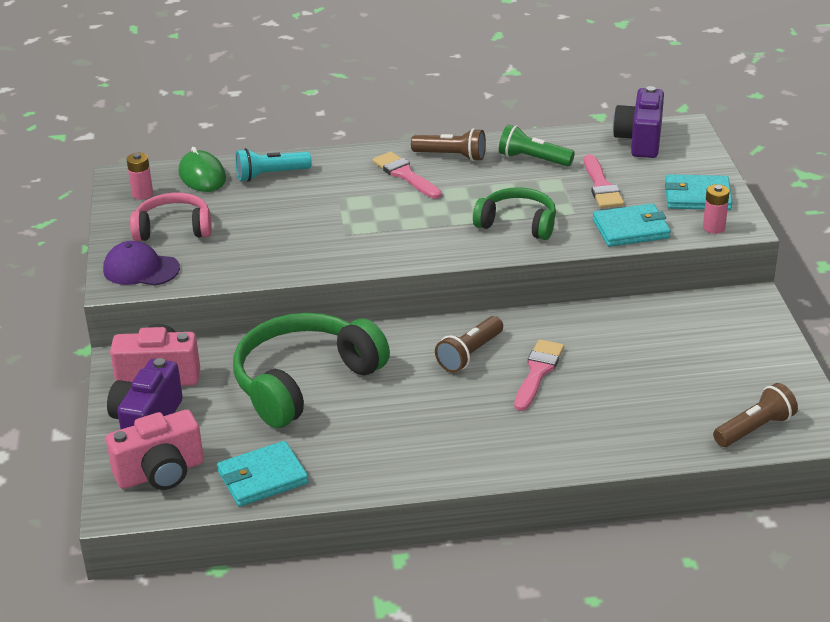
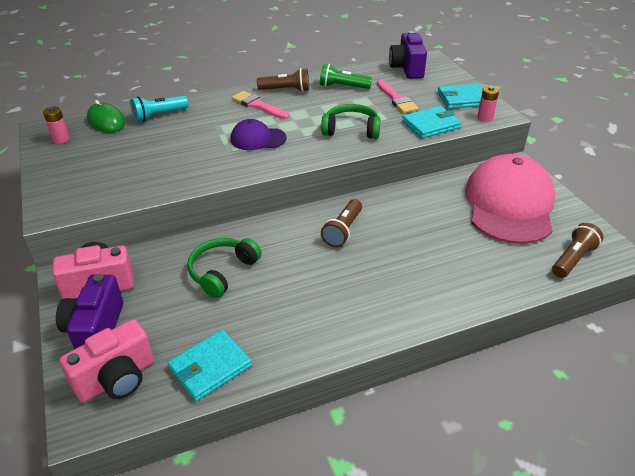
camera: 15 degrees left, 5 degrees up
purple cap [103,241,180,286] -> purple cap moved to [231,119,287,150]
pink headphones [130,193,212,241] -> none
green headphones [233,313,390,428] -> green headphones [188,238,262,298], size x0.59
pink brush [514,339,564,411] -> none
none -> pink cap [465,154,555,244]

